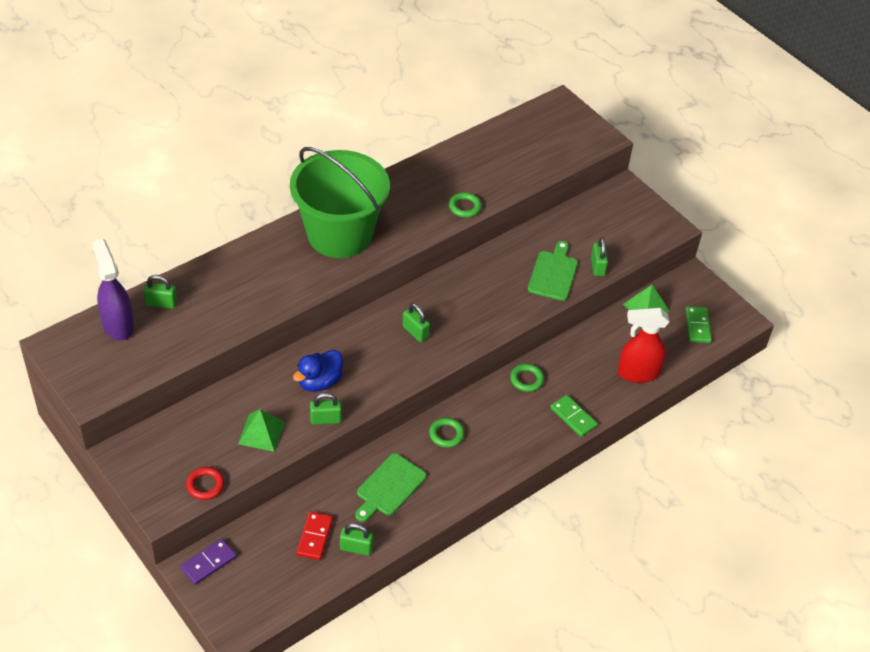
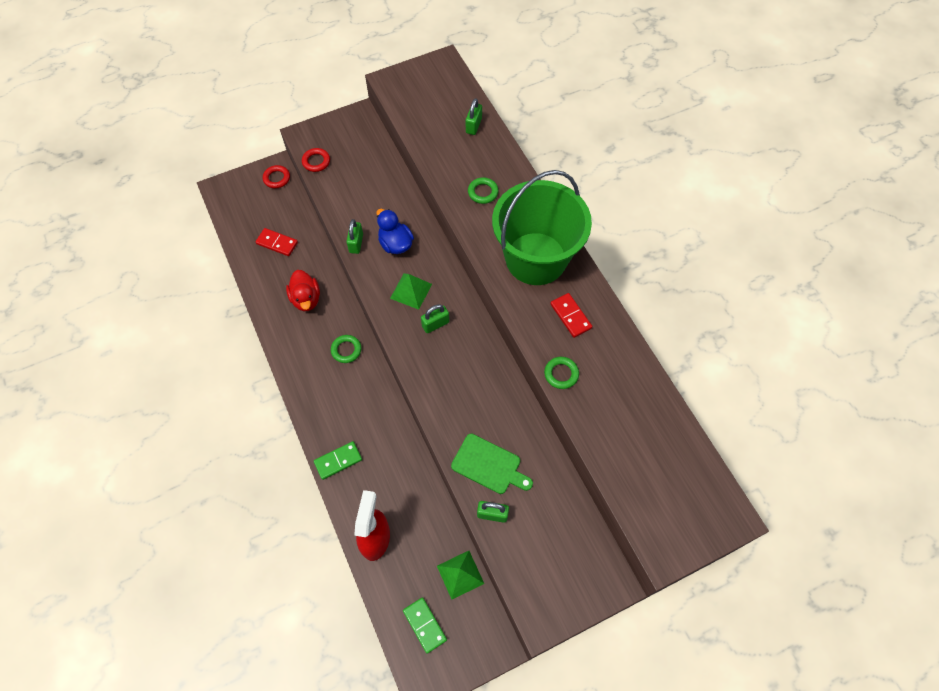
camera: 105 degrees right, 15 degrees up
purple spray bottle [92,239,134,341] -> none
purple domino [181,539,237,585] -> red ring [263,165,290,188]
green pyramid [238,409,285,452] -> green pyramid moved to [390,273,432,310]
green padlock [340,523,373,556] -> none
green cutting board [355,453,427,522] -> red duck [286,270,320,311]
green ring [510,364,544,392] -> green ring moved to [468,177,499,204]
green domino [685,306,712,343] -> green domino turned 45 degrees clockwise [403,597,447,654]
none -> red domino [550,293,592,338]

